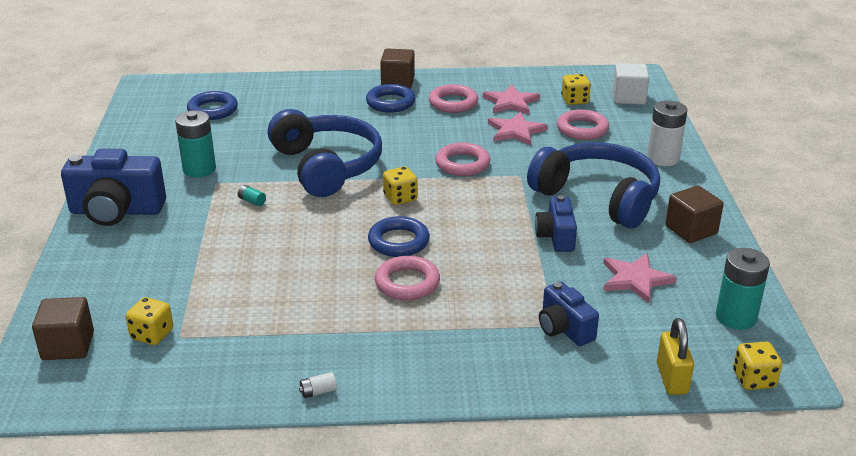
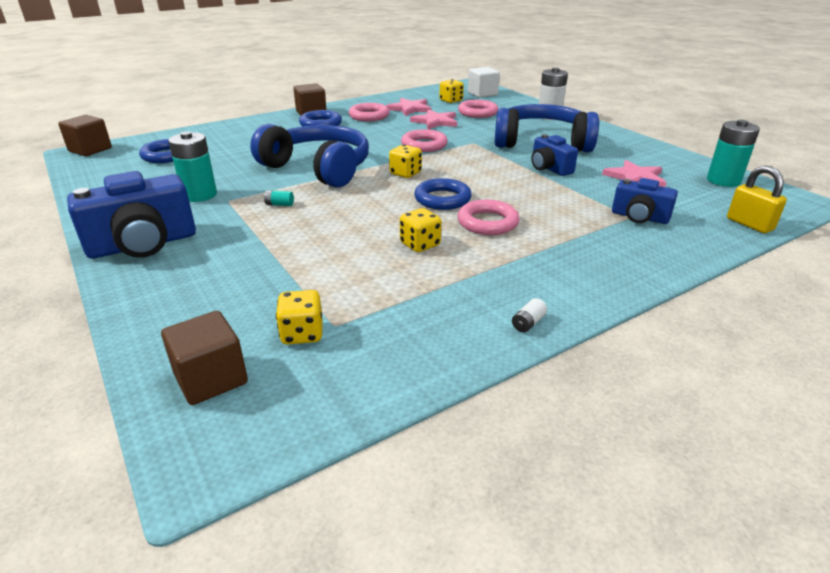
camera: 30 degrees left, 0 degrees up
brown cube [665,185,724,243] -> brown cube moved to [58,115,112,156]
yellow dice [733,342,782,390] -> yellow dice moved to [400,208,441,252]

